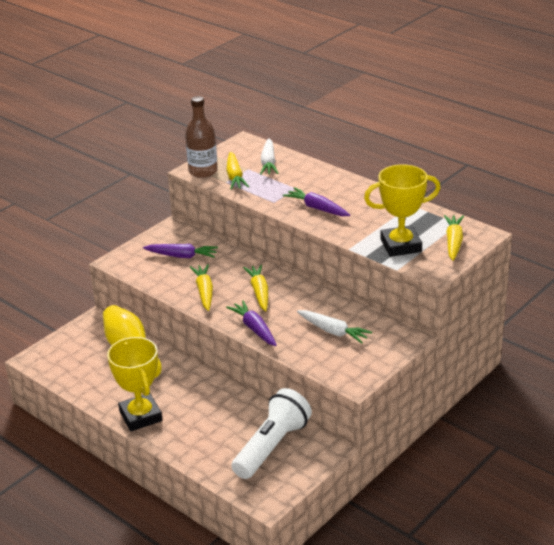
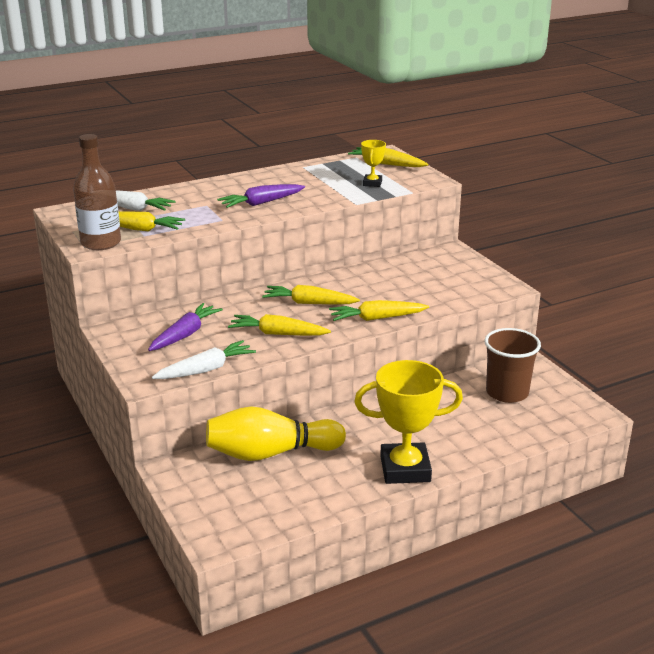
camera: 70 degrees left, 5 degrees down
purple carrot [226,300,277,346] -> yellow carrot [329,300,429,321]
white flashlight [231,388,312,479] -> brown cup [485,328,541,403]
white carrot [297,310,372,344] -> white carrot moved to [152,340,256,379]
yellow trophy [364,164,441,257] -> yellow trophy [361,140,386,187], size x0.48

